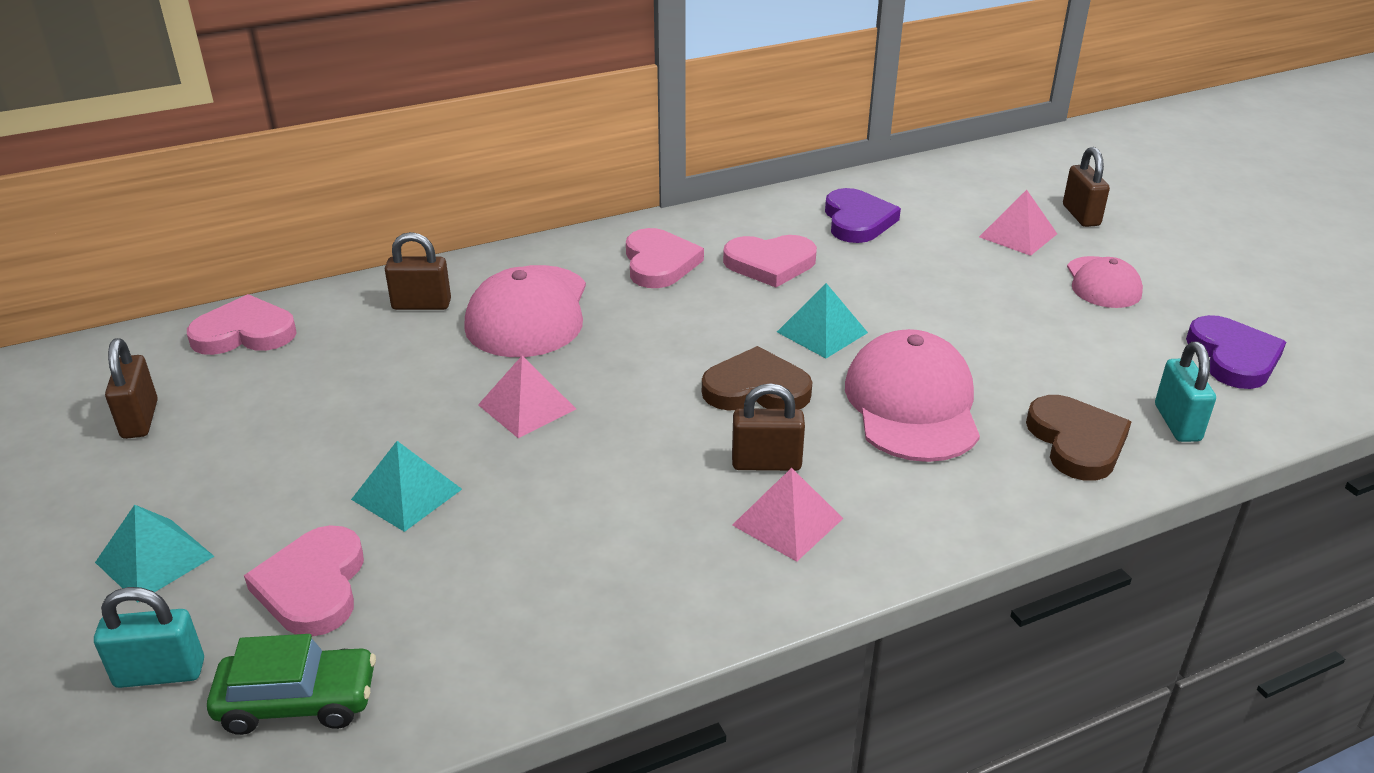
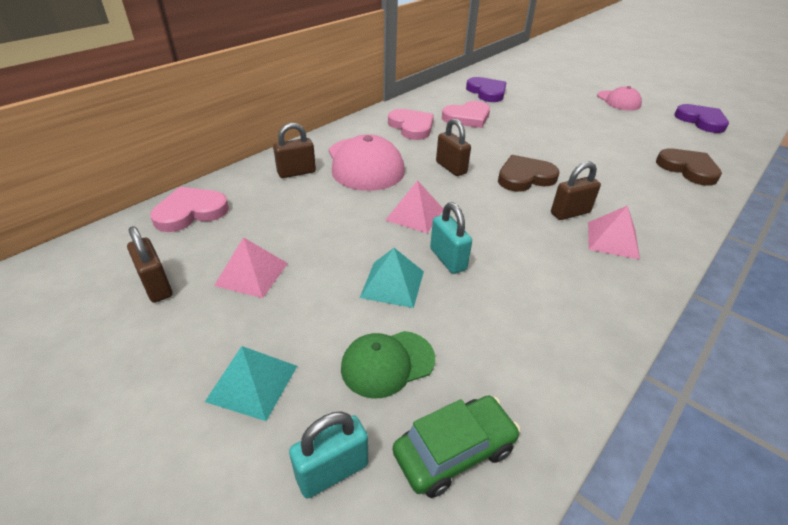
camera: 25 degrees left, 5 degrees up
pink heart [244,525,364,637] -> green cap [341,331,435,398]
turquoise pyramid [777,283,868,358] -> none
pink cap [845,329,980,462] -> none
pink pyramid [979,190,1057,256] -> pink pyramid moved to [214,237,288,298]
brown padlock [1063,147,1110,227] -> brown padlock moved to [436,118,471,176]
turquoise padlock [1155,342,1216,442] -> turquoise padlock moved to [430,202,472,274]

